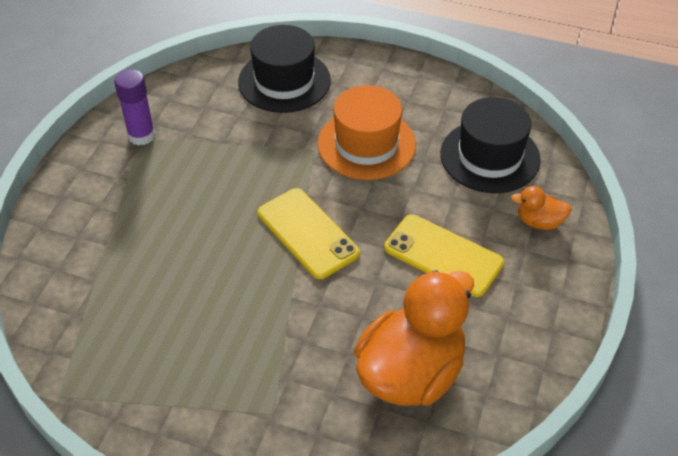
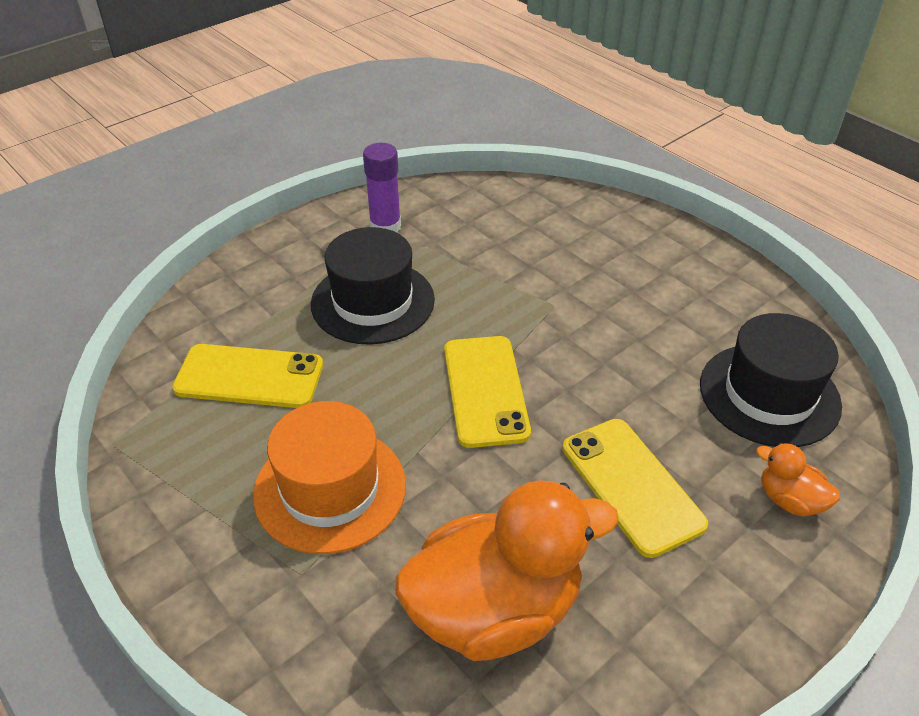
camera: 30 degrees right, 5 degrees down
black hat [238,25,331,113] -> black hat moved to [311,227,435,345]
orange hat [317,85,416,180] -> orange hat moved to [253,401,406,554]
none -> yellow phone [172,344,323,408]

